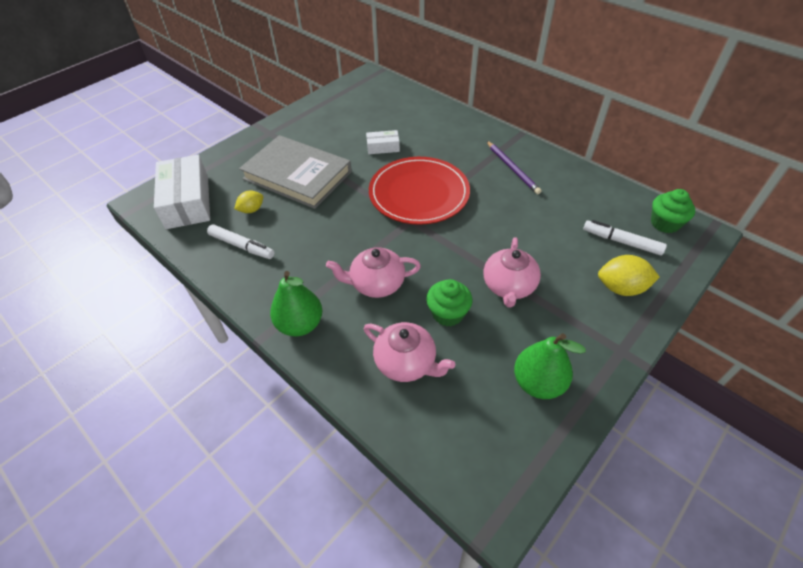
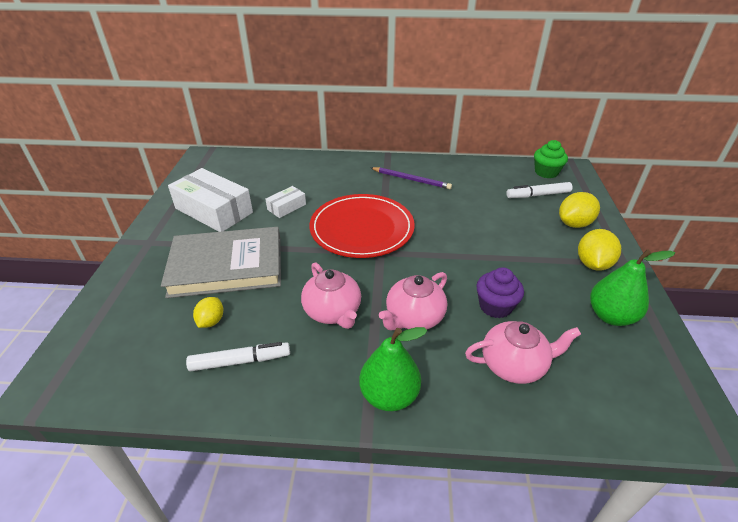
camera: 40 degrees left, 10 degrees down
white box [154,155,210,229] -> white box moved to [168,168,253,232]
green cupcake [426,279,472,326] -> purple cupcake [476,267,524,318]
pink teapot [483,237,541,308] -> pink teapot moved to [301,262,361,329]
none -> yellow lemon [578,229,621,271]

